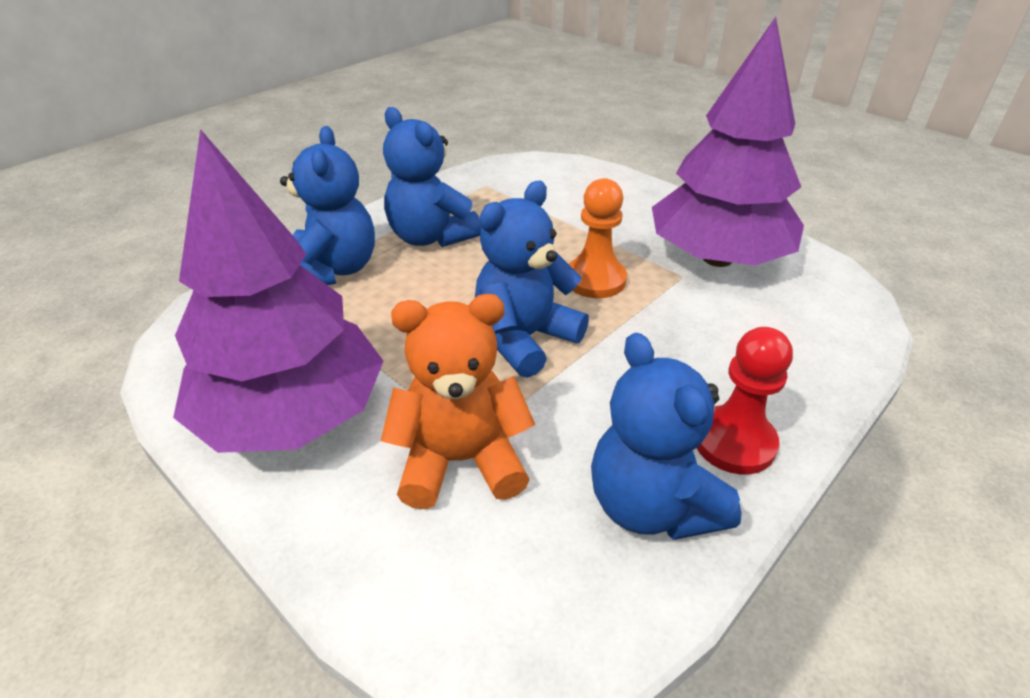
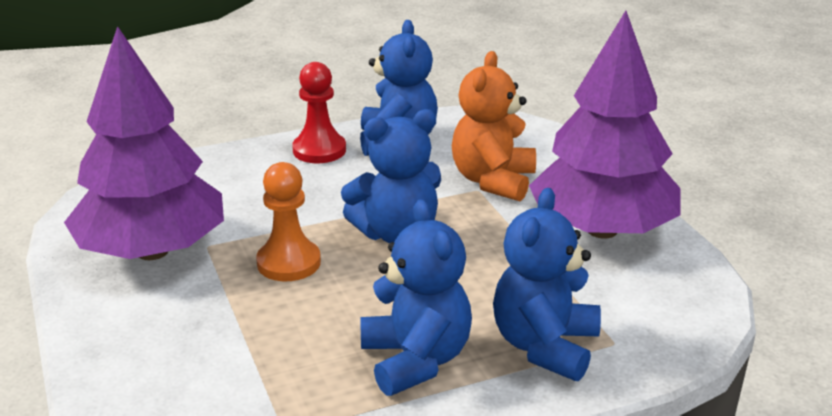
camera: 155 degrees left, 10 degrees down
orange teddy bear [381,294,535,509] -> orange teddy bear turned 90 degrees clockwise [452,51,536,201]

